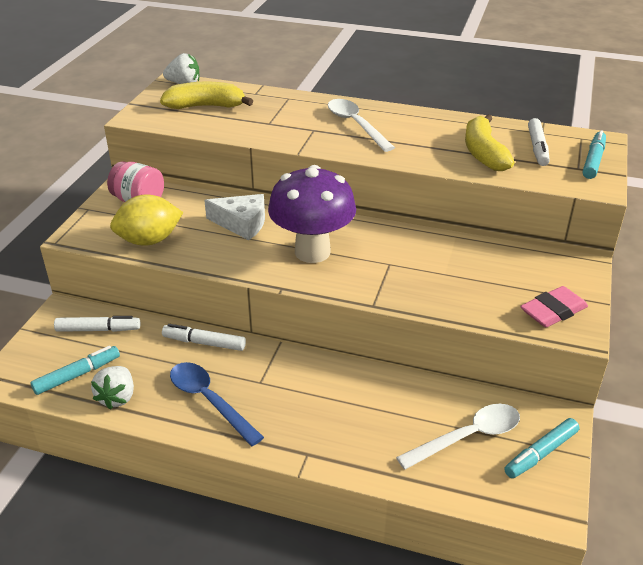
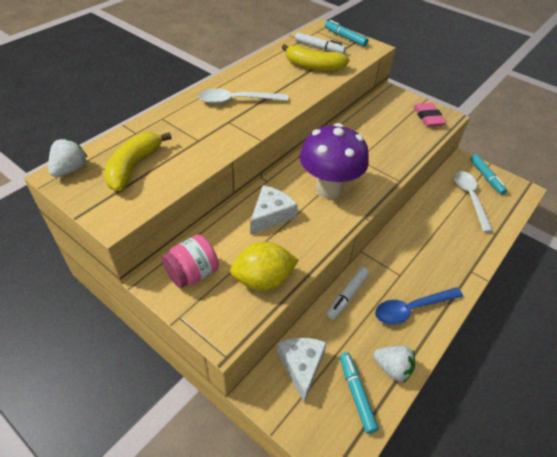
camera: 70 degrees left, 10 degrees up
white marker [54,316,141,332] -> white cheese [277,338,327,403]
yellow lemon [110,195,183,246] -> yellow lemon turned 75 degrees clockwise [230,242,298,290]

